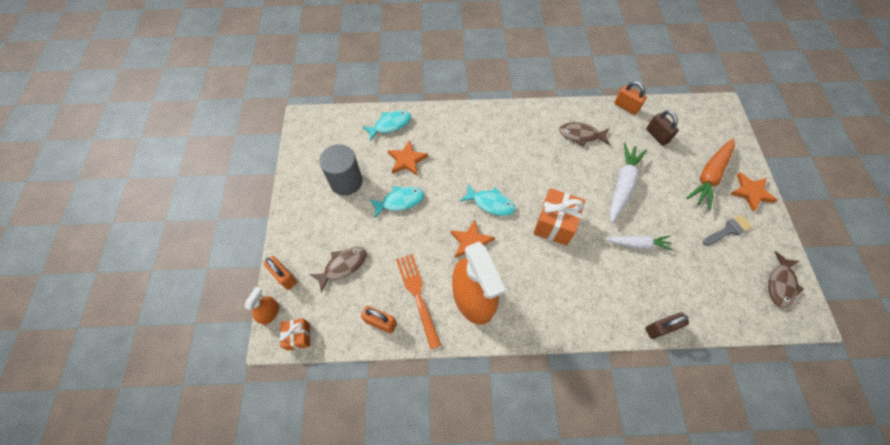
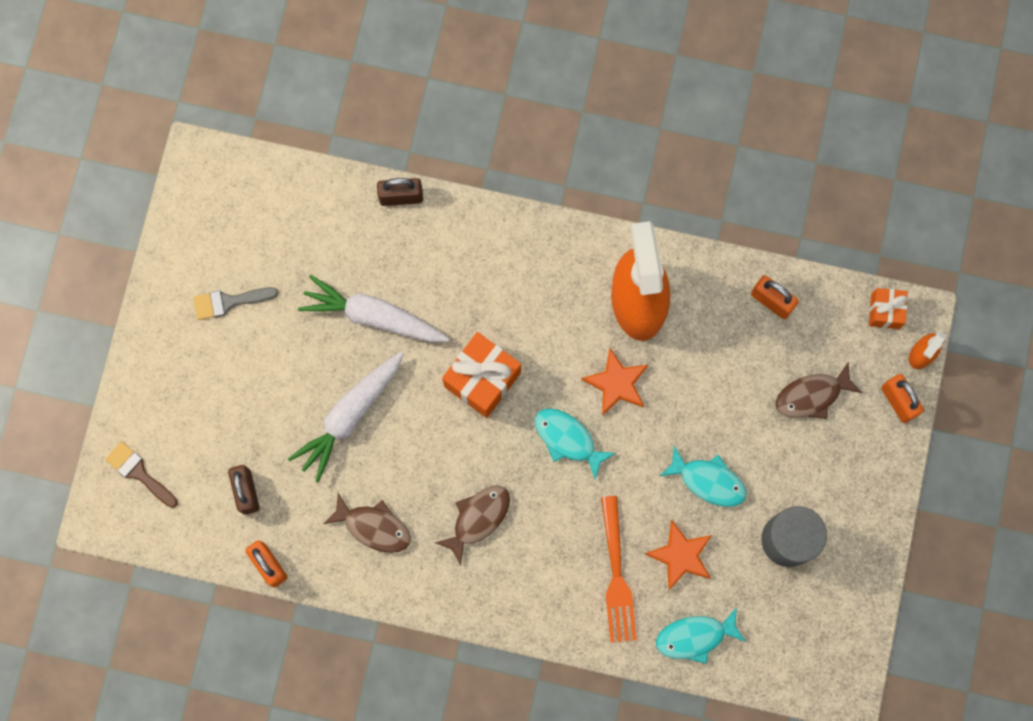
camera: 165 degrees left, 15 degrees up
turquoise fish [369,186,424,218] -> turquoise fish turned 150 degrees counterclockwise [660,446,747,507]
orange fork [396,254,441,349] -> orange fork moved to [601,496,637,643]
white carrot [605,236,673,251] -> white carrot [298,275,450,342], size x1.56
orange carrot [687,138,735,211] -> none
orange star [730,173,778,211] -> none
brown fish [768,251,804,308] -> brown fish moved to [435,486,510,566]
none -> brown brush [105,441,178,508]

